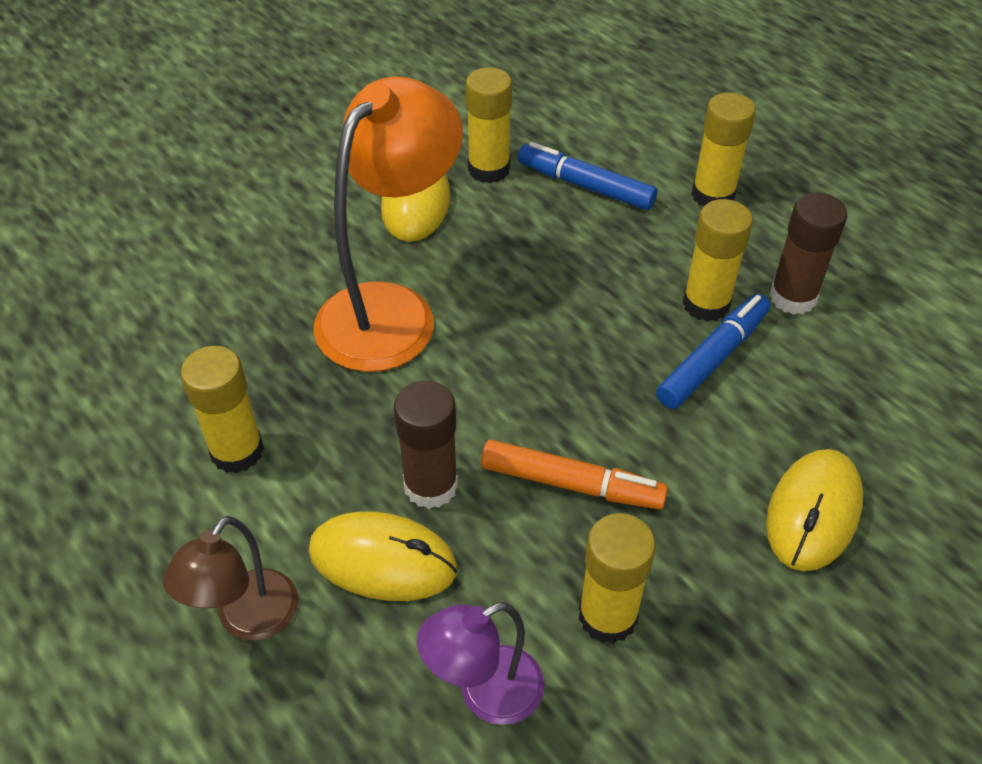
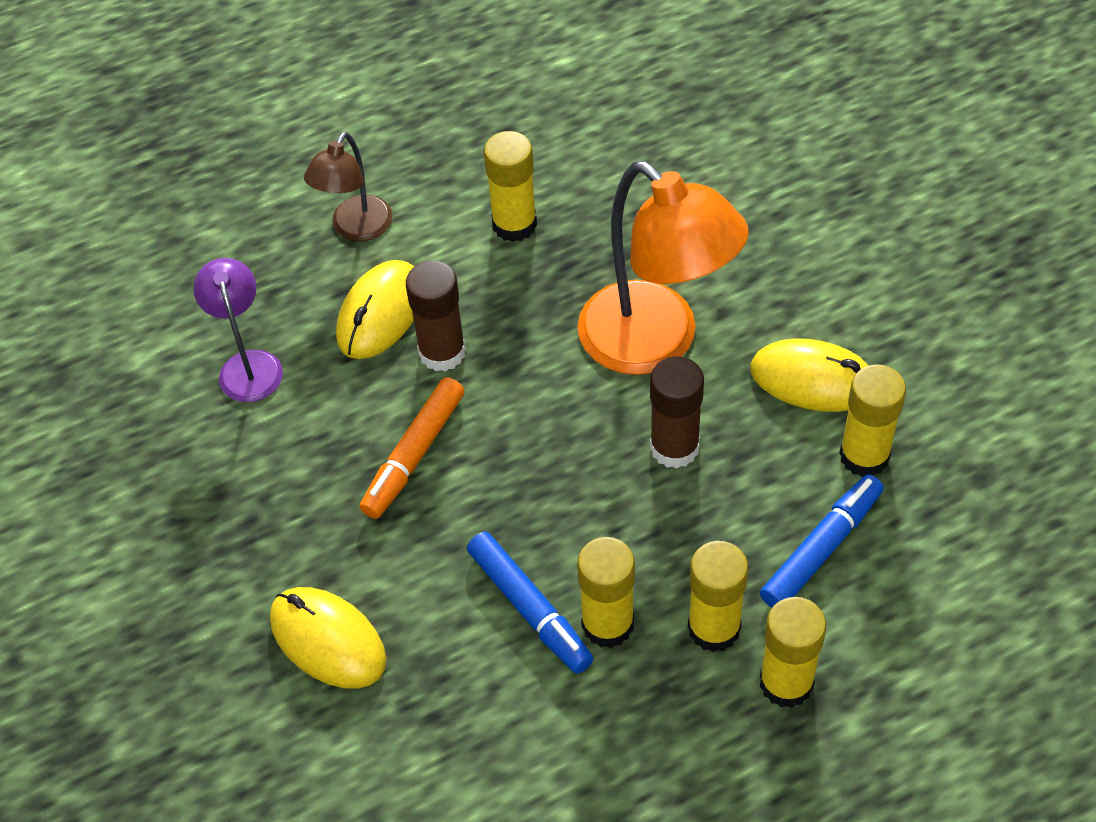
camera: 105 degrees right, 5 degrees up
brown lamp [163,516,298,641] -> brown lamp turned 105 degrees counterclockwise [304,132,392,241]
yellow glue stick [579,513,656,644] -> yellow glue stick moved to [688,541,748,652]
brown glue stick [769,192,847,315] -> brown glue stick moved to [650,356,704,469]

